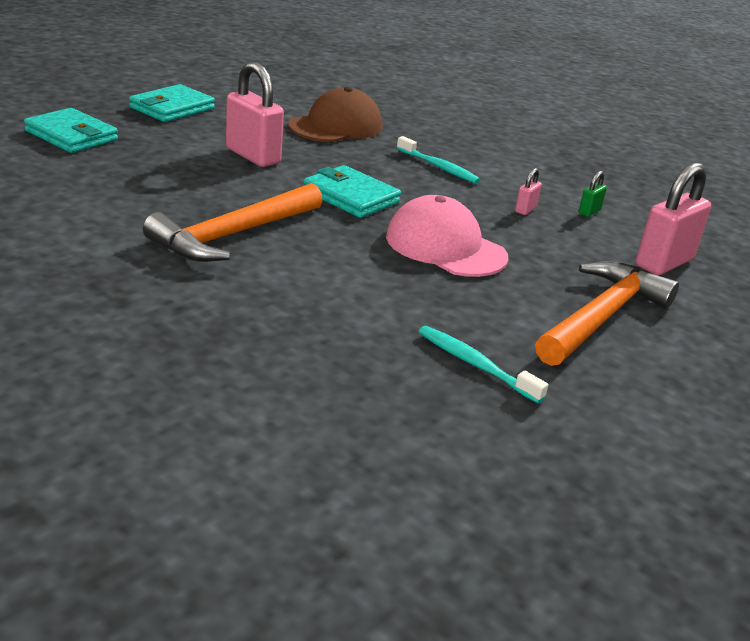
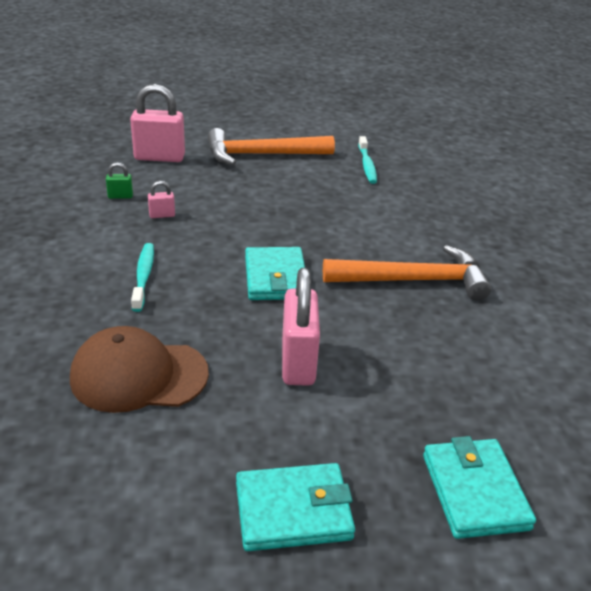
camera: 135 degrees left, 5 degrees up
pink cap [386,195,509,277] -> none

